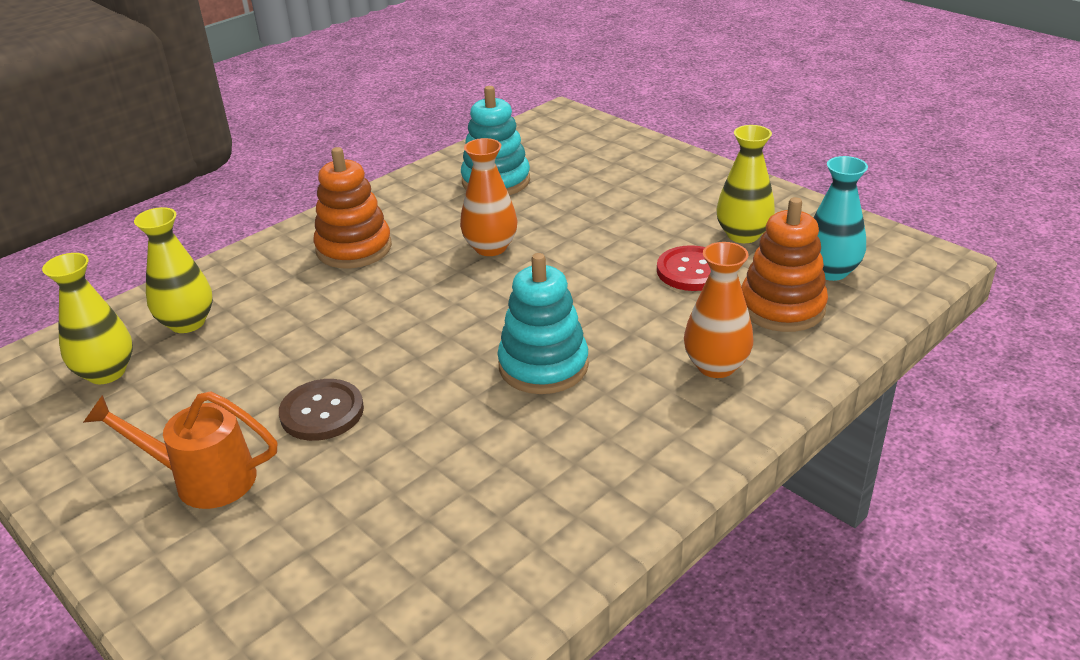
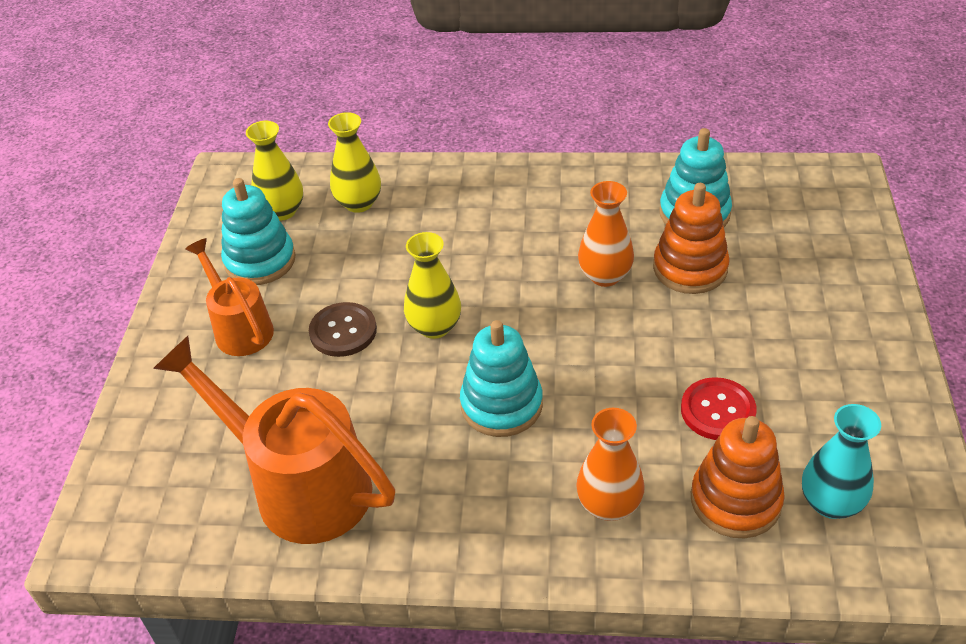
camera: 50 degrees right, 10 degrees up
orange stacking toy [314,147,392,268] -> orange stacking toy moved to [653,183,730,294]
yellow vase [716,125,775,243] -> yellow vase moved to [404,232,461,339]
none -> orange watering can [153,336,395,544]
none -> turquoise stacking toy [221,178,296,285]

